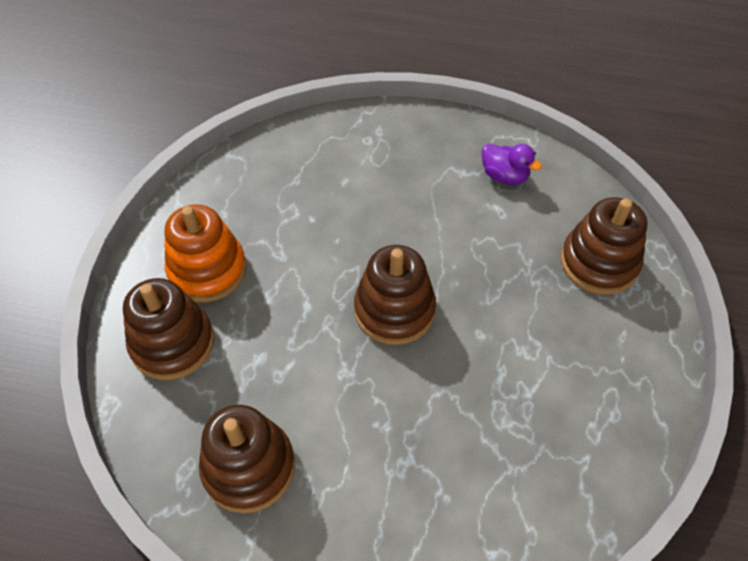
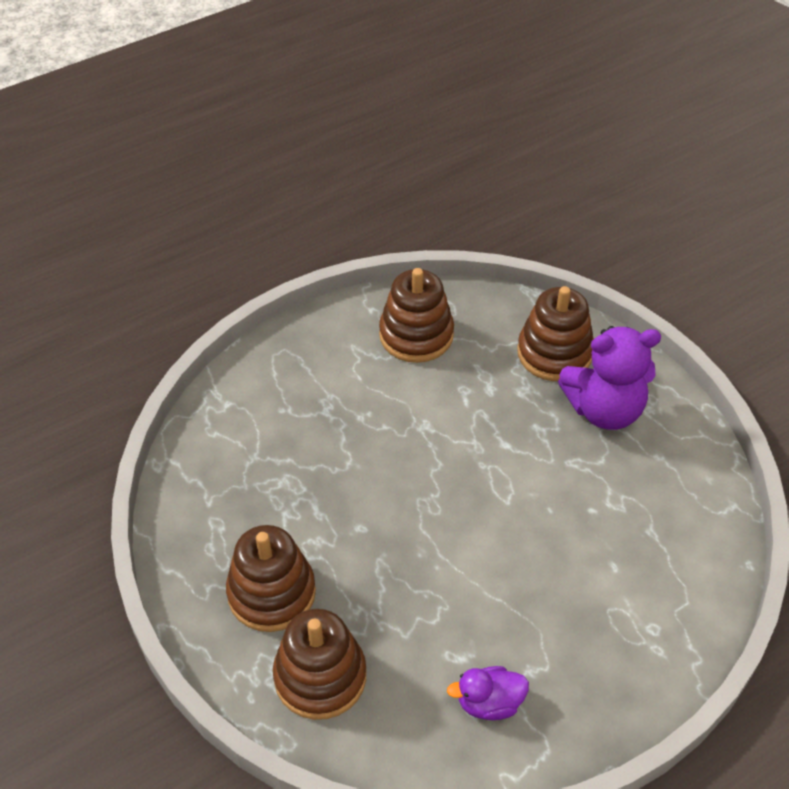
camera: 135 degrees right, 5 degrees down
orange stacking toy [164,204,247,302] -> purple teddy bear [558,326,661,430]
brown stacking toy [354,245,436,345] -> brown stacking toy moved to [226,525,316,632]

